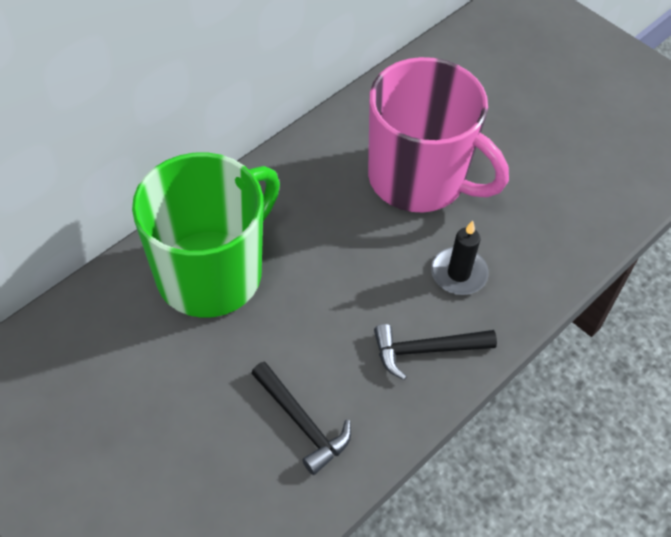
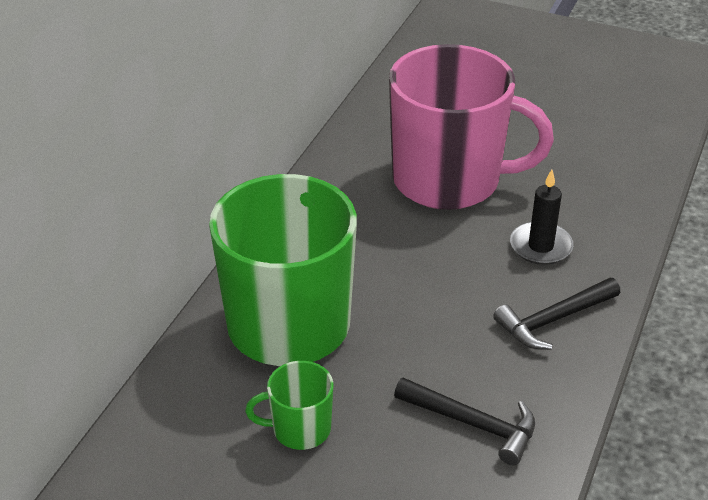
camera: 20 degrees left, 15 degrees down
none -> green mug [245,361,333,450]

